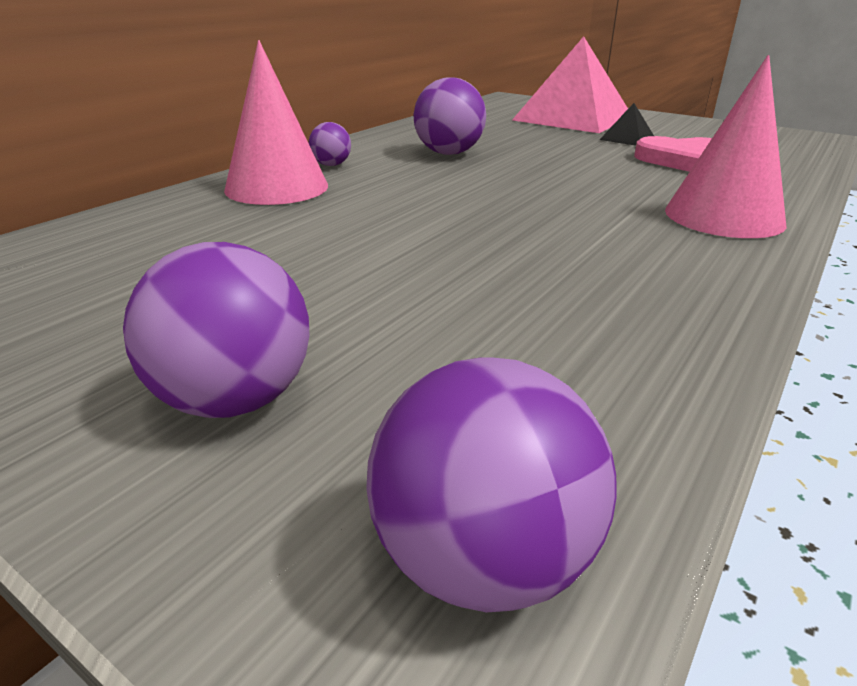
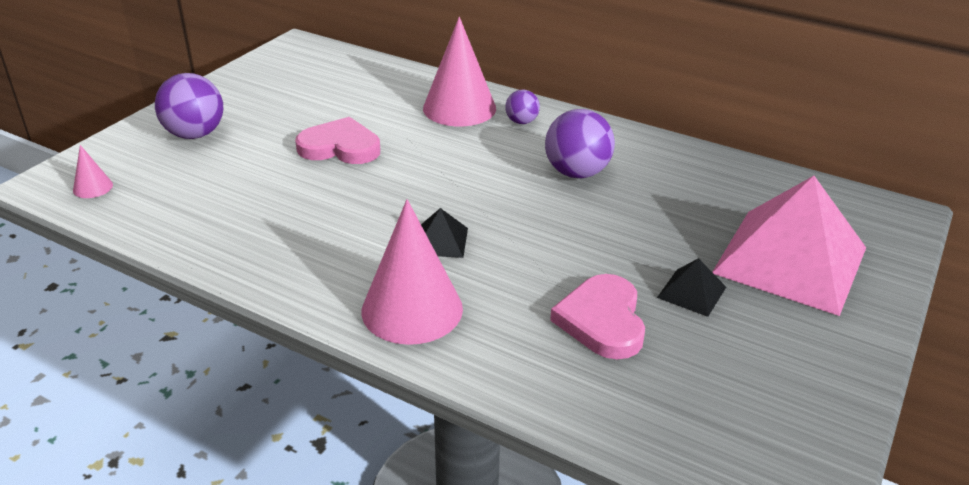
camera: 85 degrees right, 5 degrees up
purple ball [366,357,617,613] -> pink cone [73,145,113,198]
none -> pink heart [295,117,380,164]
none -> black pyramid [421,208,468,258]

